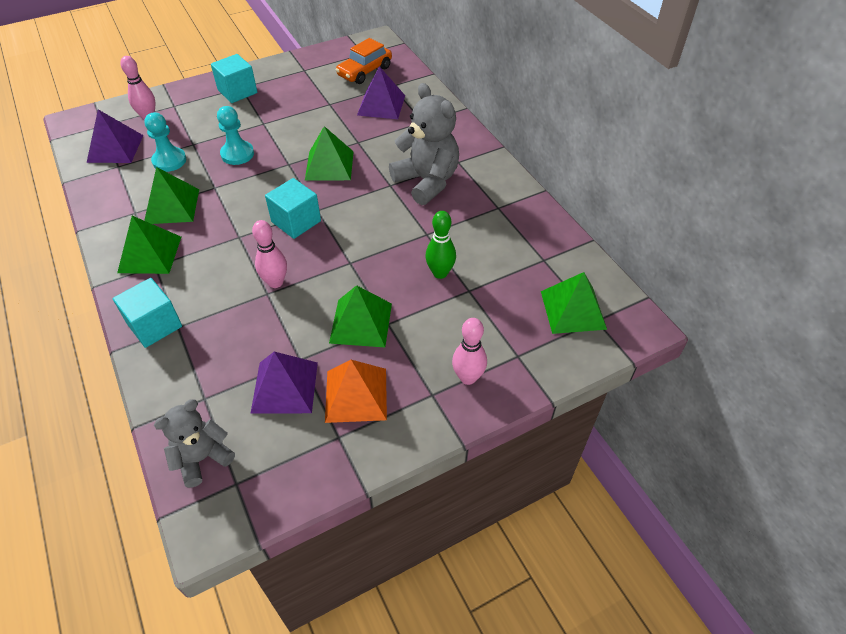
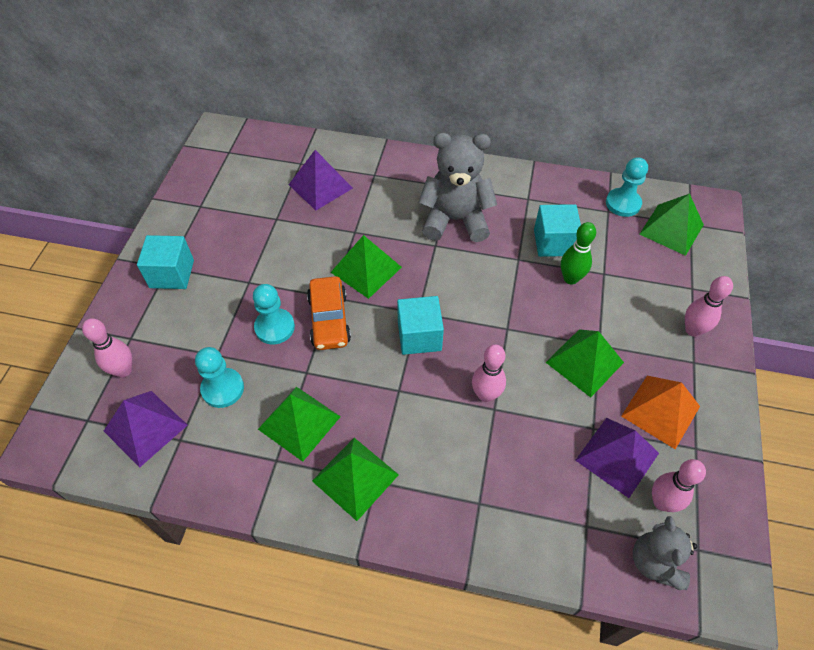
camera: 50 degrees left, 5 degrees up
turquoise cube [113,278,182,348] -> turquoise cube moved to [534,204,581,257]
orange car [336,38,392,84] -> orange car moved to [307,276,351,350]
none -> turquoise pawn [606,157,648,217]
none -> pink bowling pin [652,459,706,512]

